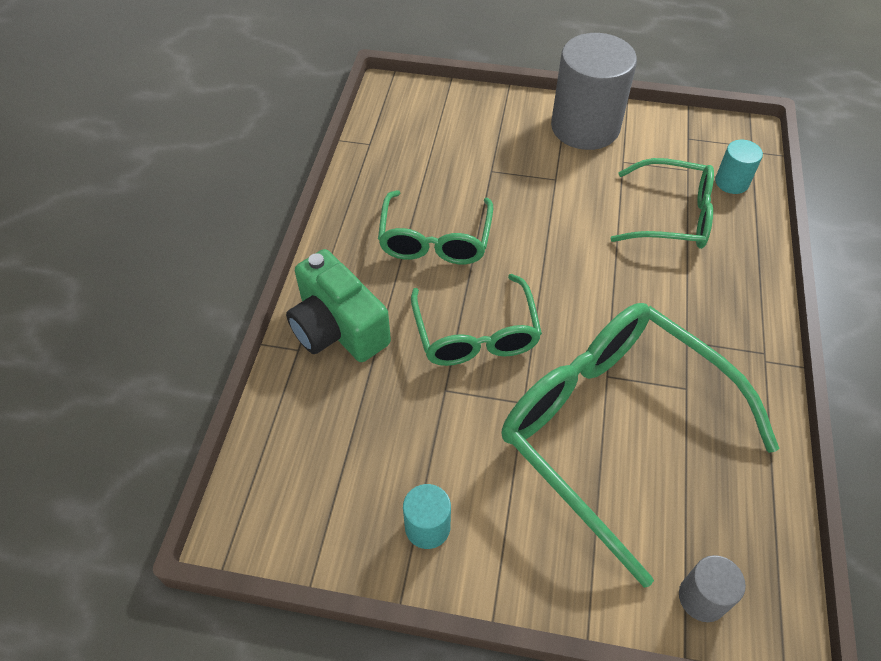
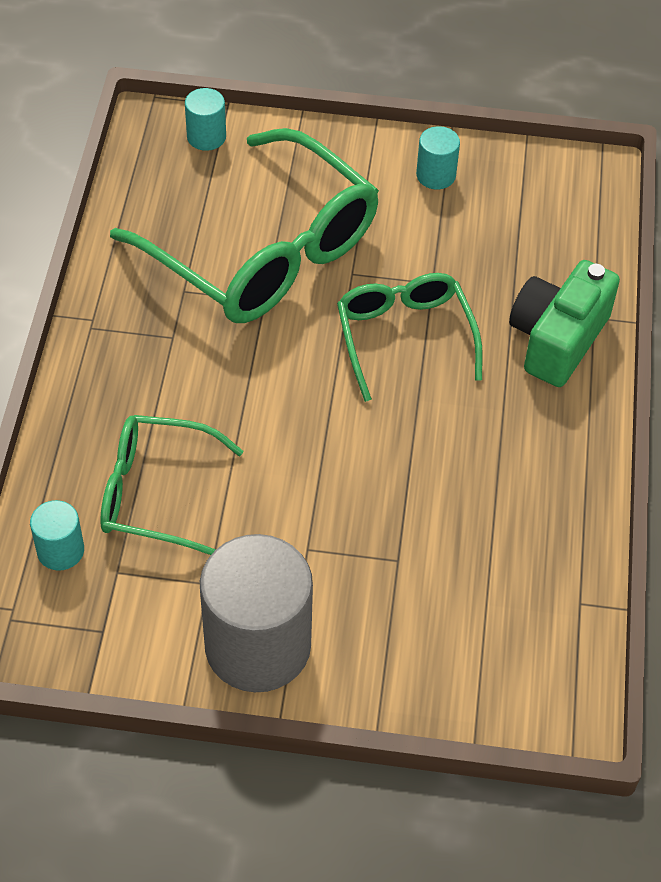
camera: 175 degrees right, 0 degrees up
green camera [286,249,391,362] -> green camera turned 105 degrees counterclockwise [509,260,620,387]
green glasses [378,190,493,264] -> none
grey cylinder [679,555,746,622] -> turquoise cylinder [185,88,226,151]

